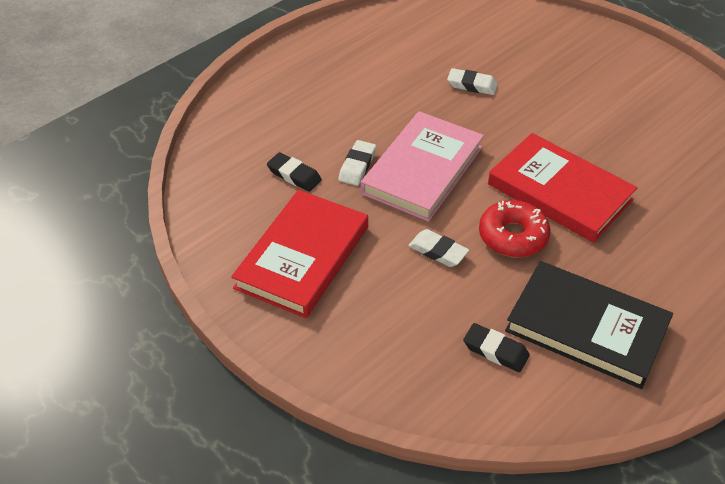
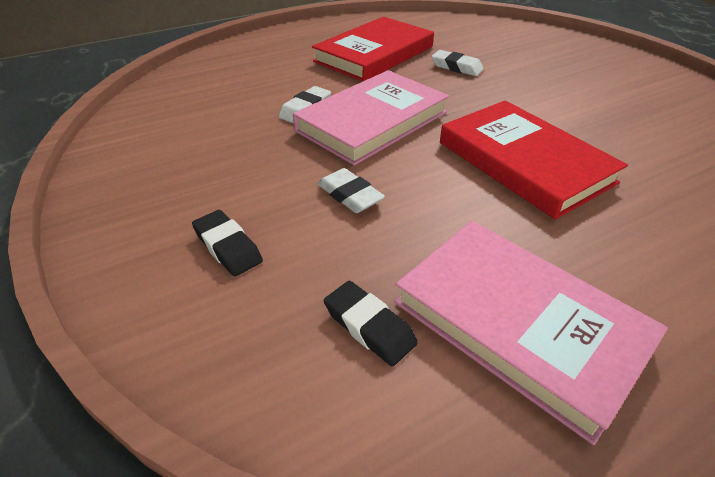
camera: 15 degrees right, 5 degrees down
red book [231,190,368,318] -> red book moved to [312,17,434,81]
black eraser [267,152,322,192] -> black eraser moved to [192,210,263,277]
red donut [479,200,551,257] -> none
black book [505,261,673,389] -> pink book [394,221,668,445]

